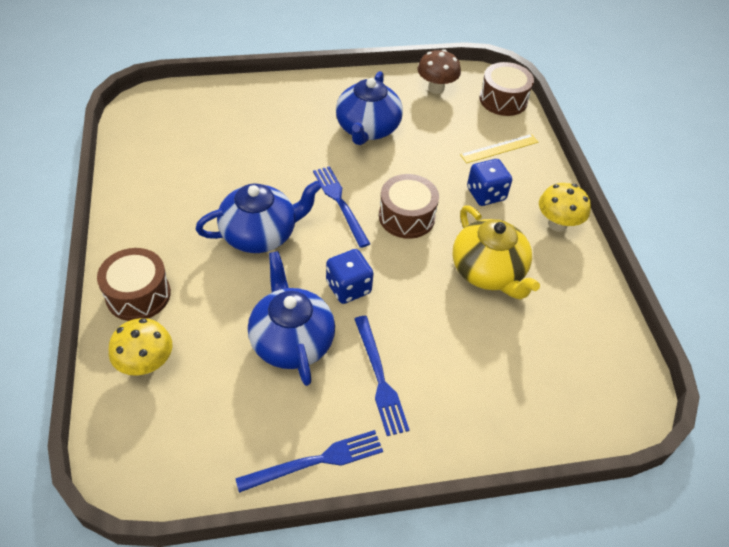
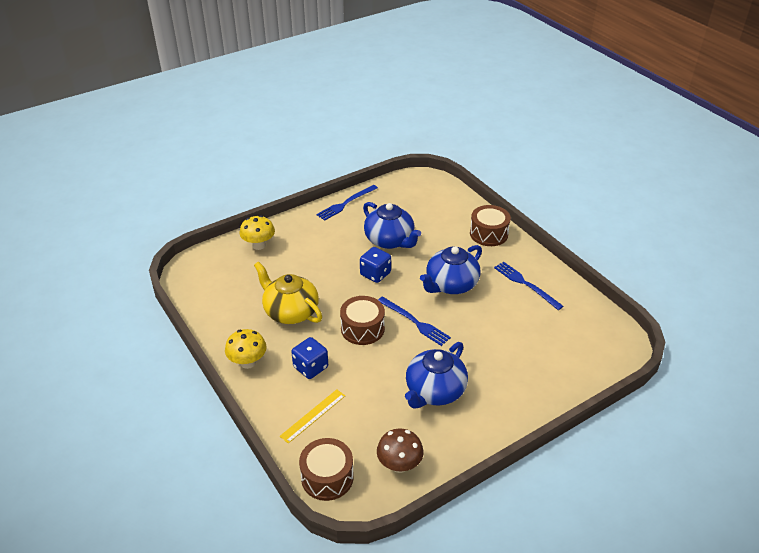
camera: 160 degrees right, 10 degrees down
yellow mushroom [109,318,172,376] -> yellow mushroom moved to [240,215,275,250]
blue teapot [336,71,403,145] -> blue teapot turned 135 degrees counterclockwise [405,342,468,409]
blue fork [355,316,410,436] -> blue fork moved to [494,262,563,310]

